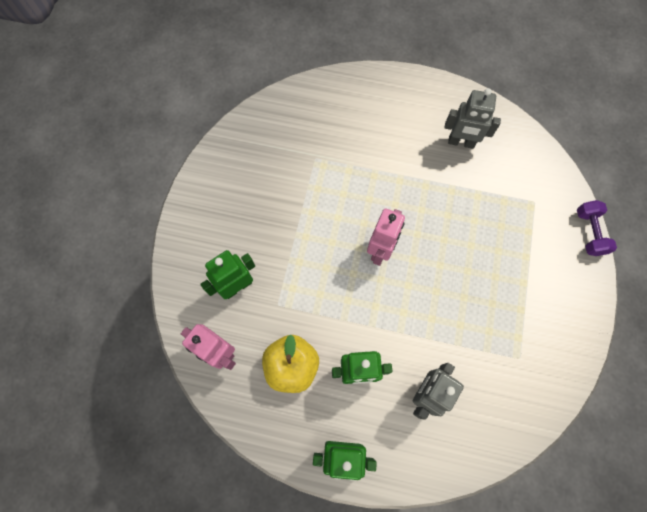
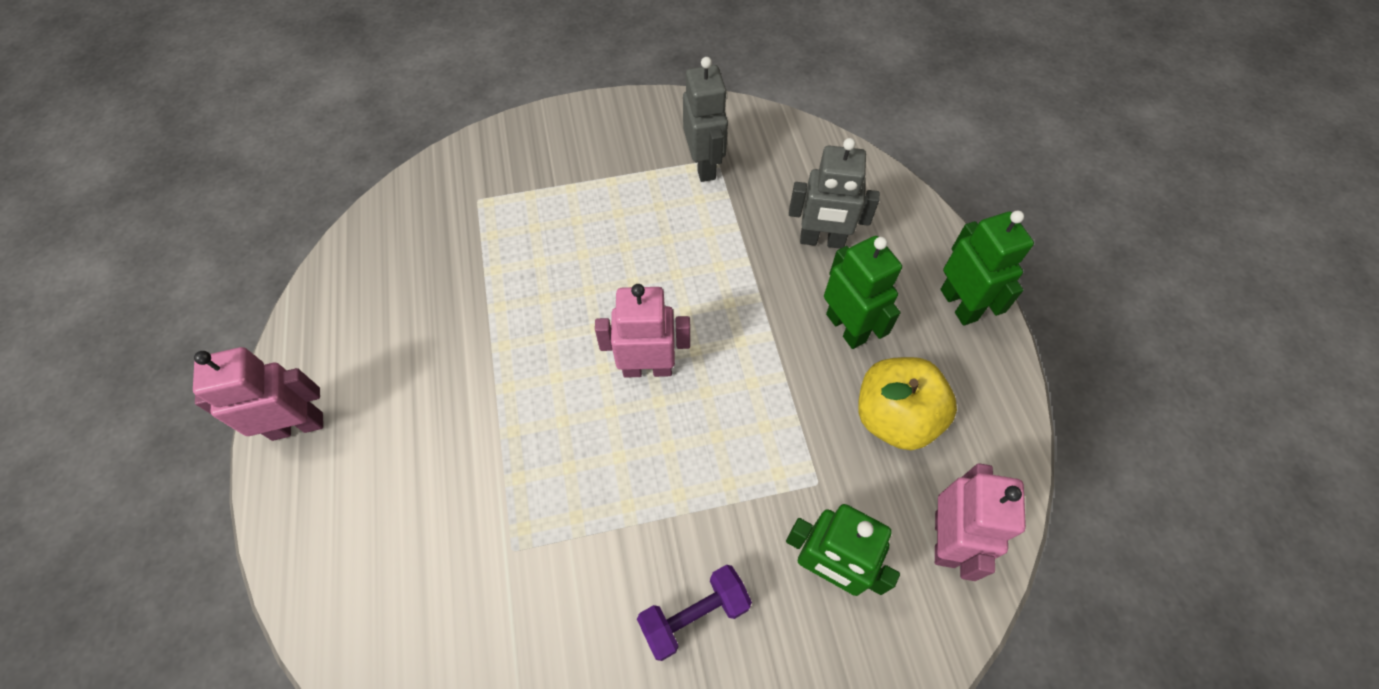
camera: 115 degrees left, 10 degrees down
grey robot [444,88,501,149] -> grey robot moved to [683,57,728,182]
purple dumbbell [577,200,617,256] -> purple dumbbell moved to [637,565,752,661]
none -> pink robot [193,347,323,441]

